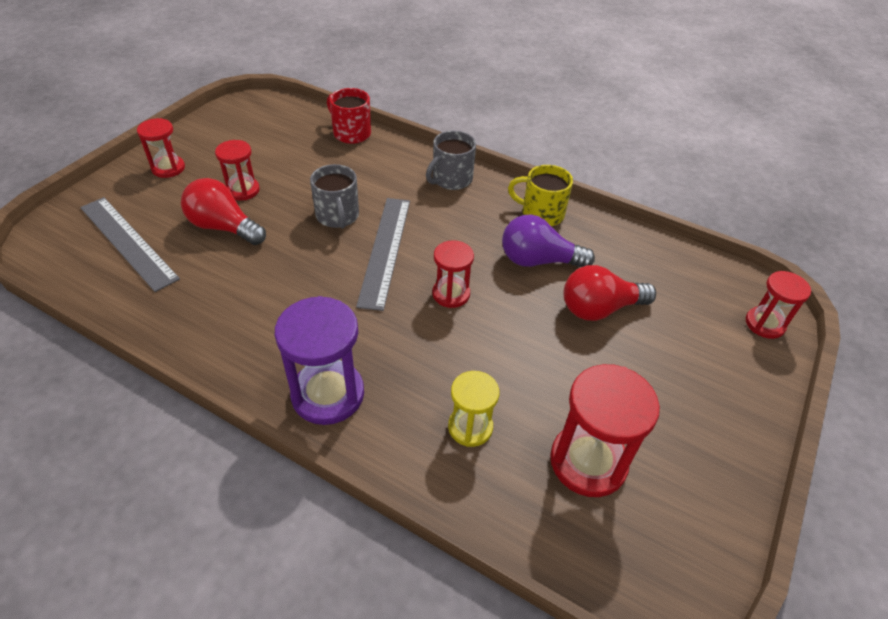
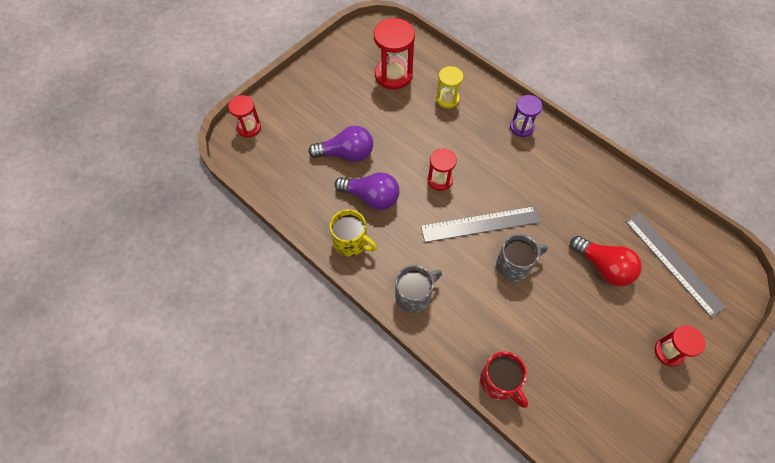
camera: 165 degrees left, 15 degrees up
red hourglass [215,140,260,201] -> none
purple hourglass [275,296,364,425] -> purple hourglass [510,95,542,137], size x0.60
grey mug [310,164,359,229] -> grey mug turned 75 degrees clockwise [496,234,548,281]
grey ruler [356,198,410,311] -> grey ruler turned 60 degrees clockwise [421,206,540,243]
red light bulb [564,265,656,321] -> purple light bulb [309,125,373,162]

